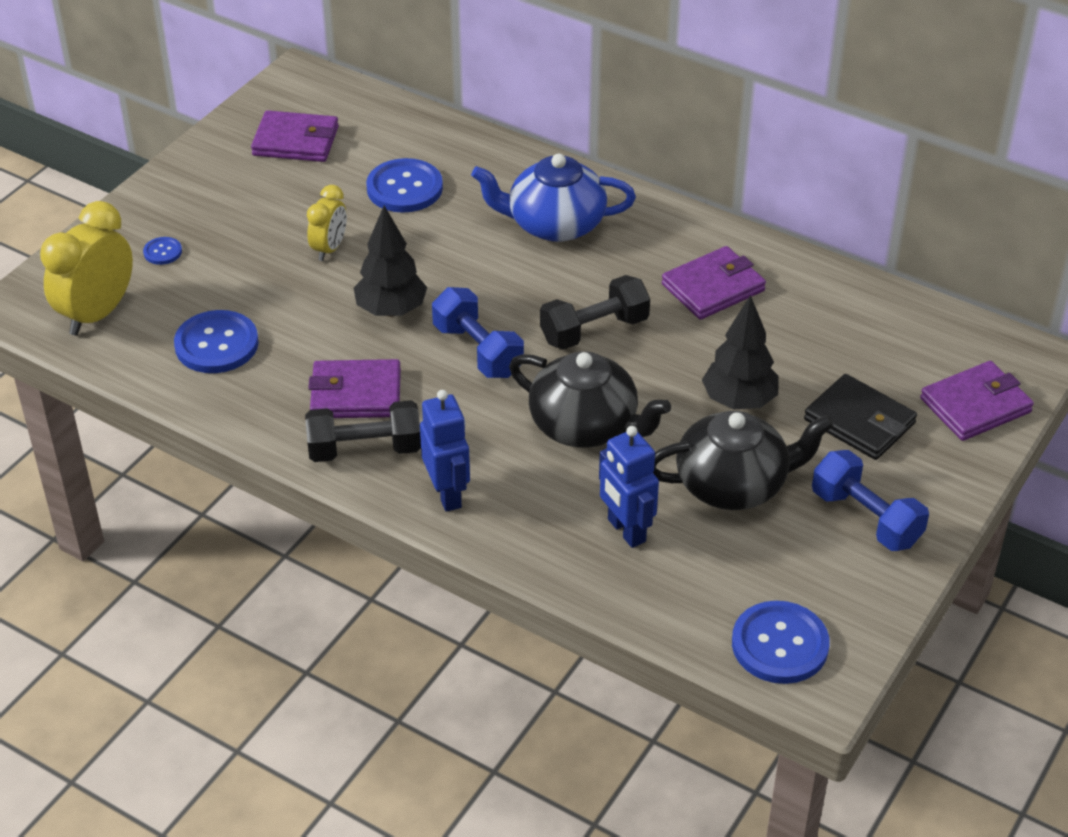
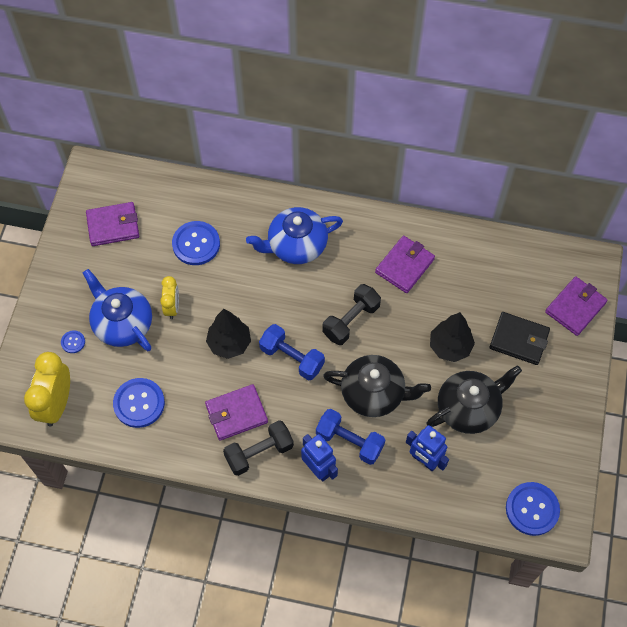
camera: 20 degrees left, 20 degrees up
blue dumbbell [812,450,929,551] -> blue dumbbell moved to [316,409,385,465]
none -> blue teapot [83,269,152,351]

